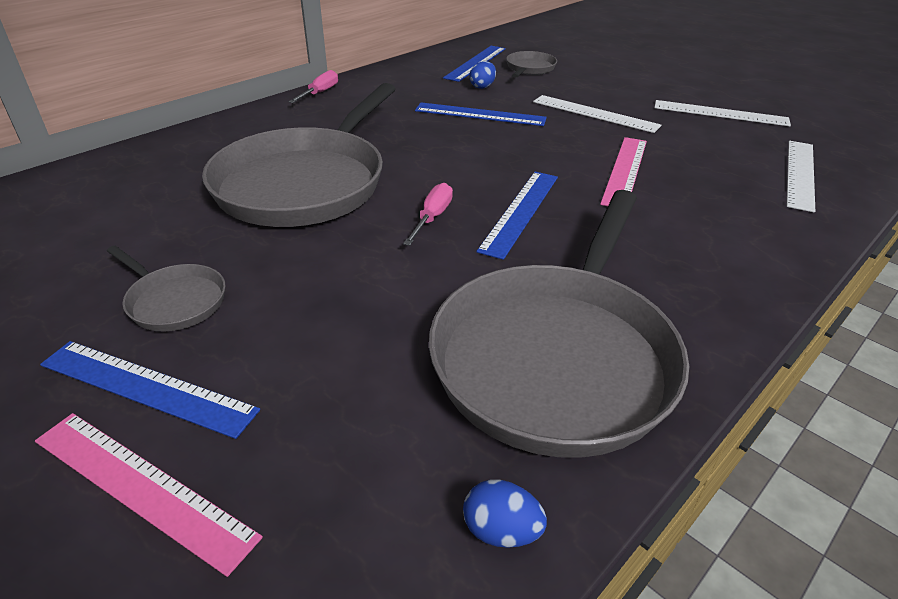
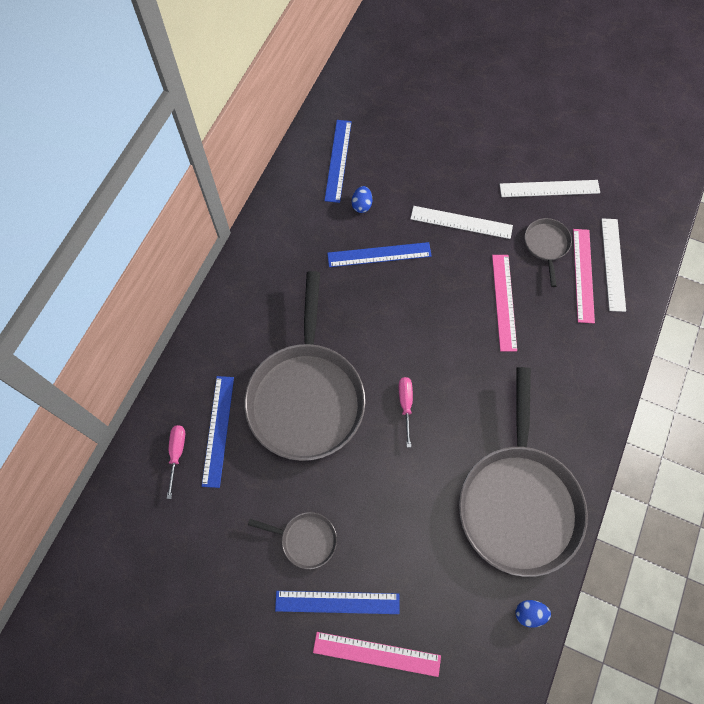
camera: 20 degrees left, 30 degrees up
pink screwdriver [289,70,338,103] -> pink screwdriver moved to [167,425,185,499]
blue ruler [476,172,558,260] -> blue ruler moved to [202,376,234,488]
grey pan [506,51,557,77] -> grey pan moved to [525,218,572,287]
none -> pink ruler [573,229,595,323]

